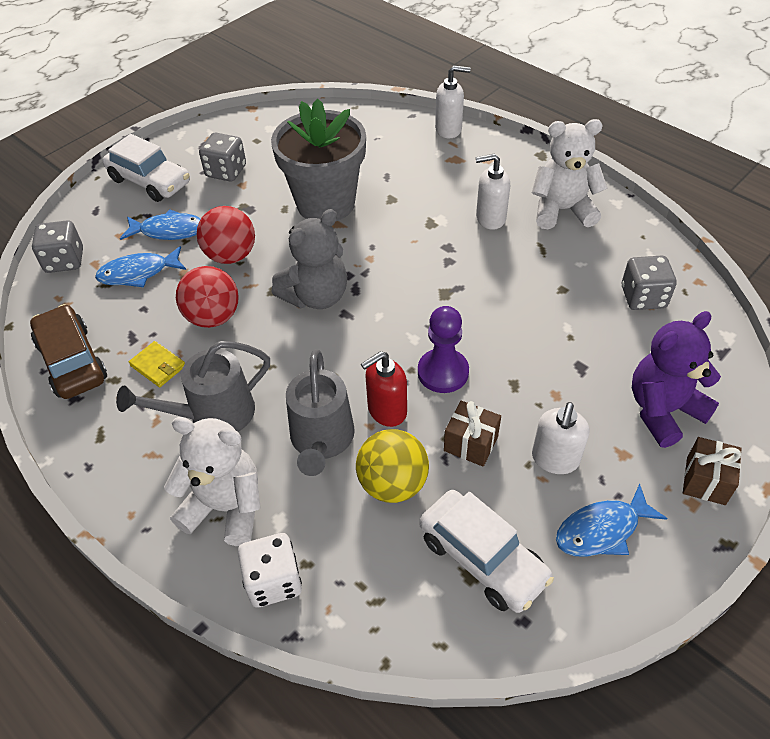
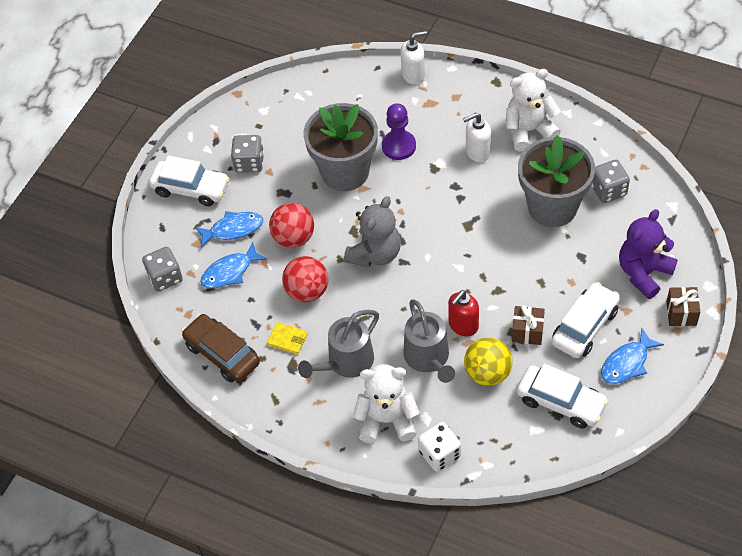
camera: 15 degrees left, 5 degrees up
purple pawn [418,306,469,393] -> purple pawn moved to [382,103,416,160]
white soap dispenser [532,402,589,474] -> white car [552,282,620,358]
none -> grey flower pot [518,135,595,227]

